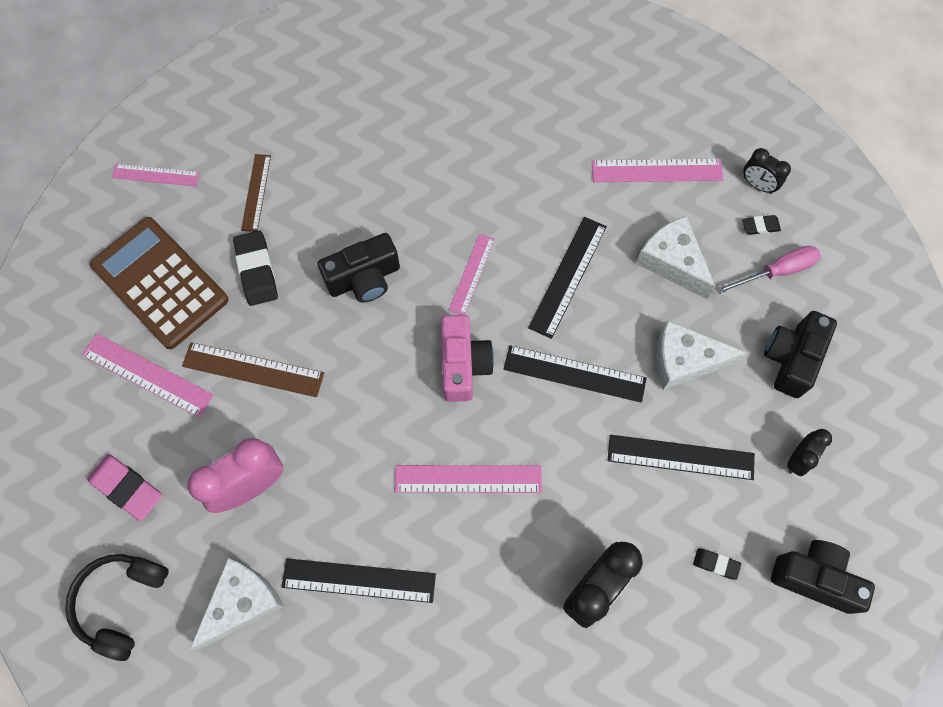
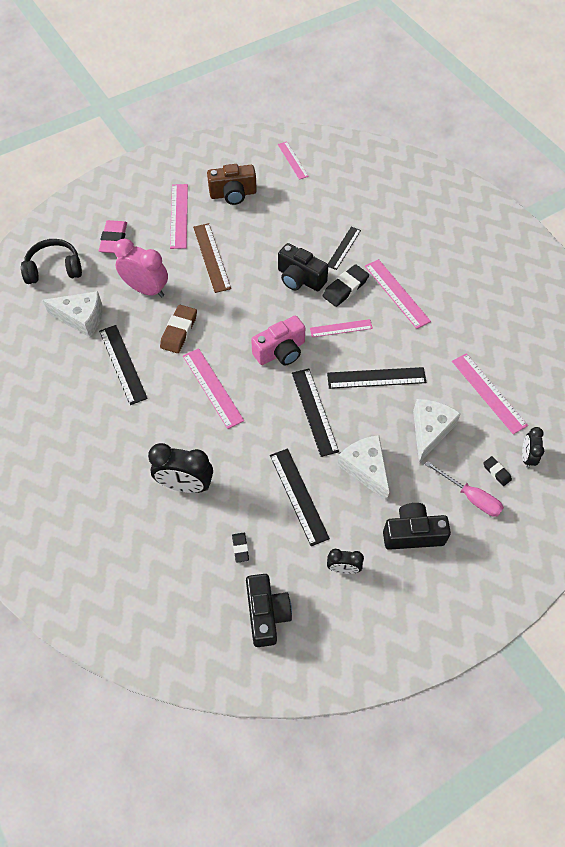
camera: 60 degrees right, 10 degrees down
brown calculator [90,217,228,349] -> brown camera [207,164,257,205]
black eraser [233,231,278,306] -> black eraser moved to [322,264,369,307]
brown ruler [241,154,271,232] -> none
none -> brown eraser [160,305,197,353]
none -> black ruler [328,227,361,270]
none -> pink ruler [365,259,431,329]

